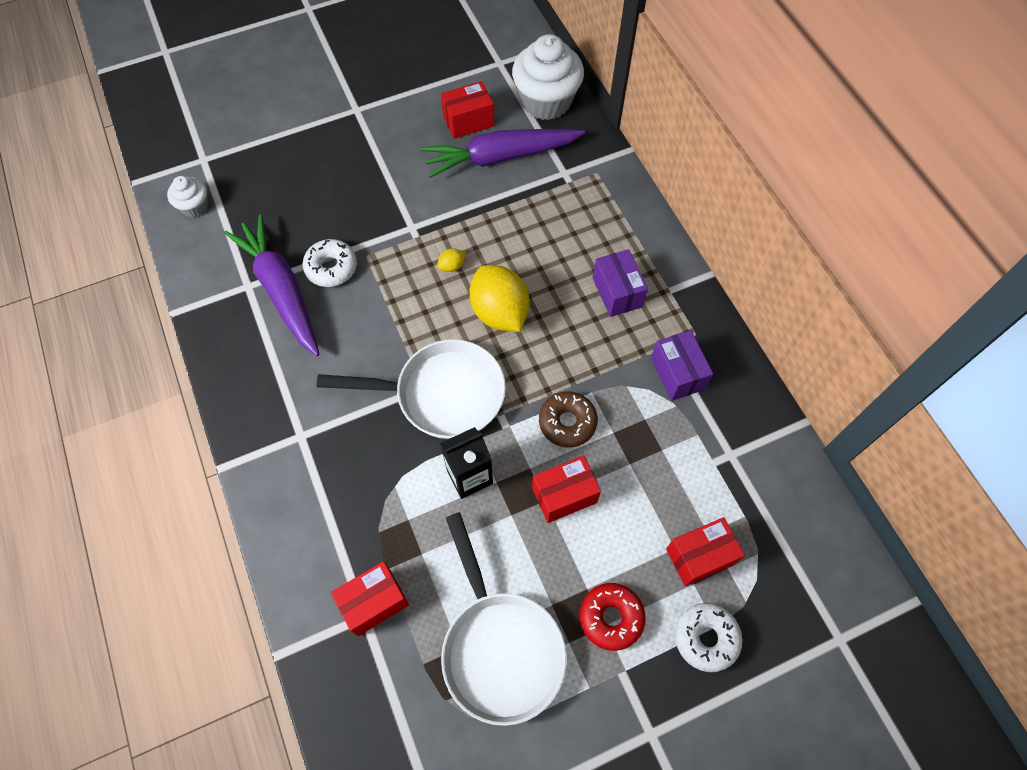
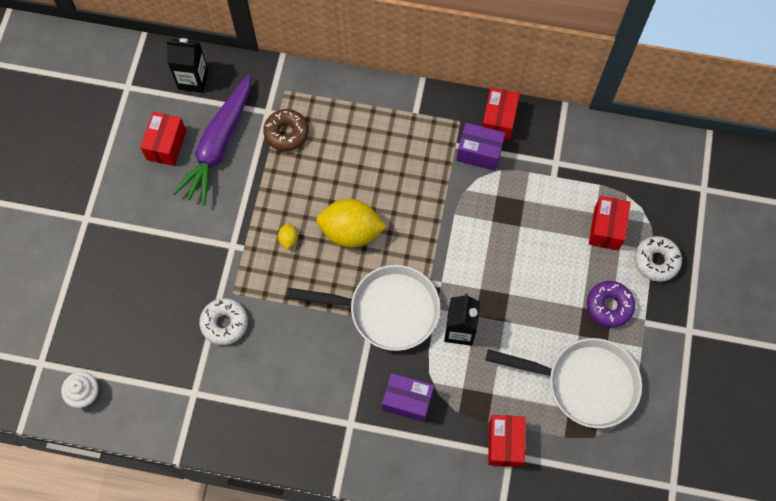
camera: 55 degrees left, 5 degrees up
purple carrot [224,214,320,356] -> none
white pan [317,339,506,439] -> white pan turned 60 degrees clockwise [286,265,440,351]
white cupcake [512,34,584,120] -> black carton [166,38,208,93]
red box [532,456,601,523] -> red box moved to [482,87,520,141]
brown donut [539,391,598,448] -> brown donut moved to [263,109,309,151]
red donut [580,583,646,651] -> purple donut [587,281,635,327]
purple box [593,249,648,317] -> purple box moved to [382,373,434,422]

